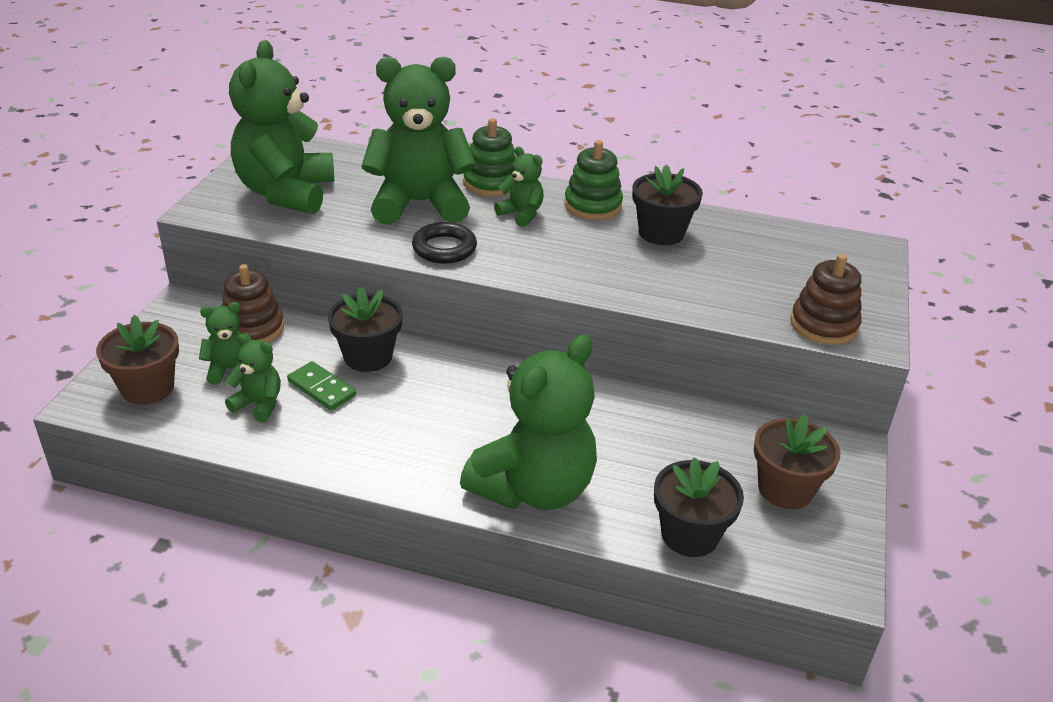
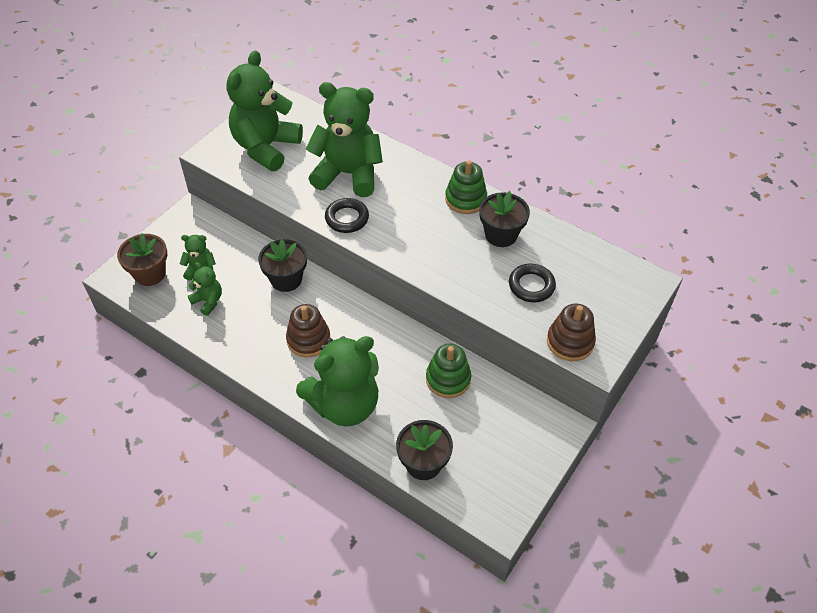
camera: 20 degrees right, 15 degrees up
brown stacking toy [222,264,284,343] -> brown stacking toy moved to [286,304,330,357]
green domino [287,361,356,411] -> none
green stacking toy [463,118,516,197] -> green stacking toy moved to [426,344,471,398]
green teddy bear [494,146,544,227] -> none
brown flower pot [754,414,840,509] -> none
none -> black ring [509,264,556,302]

